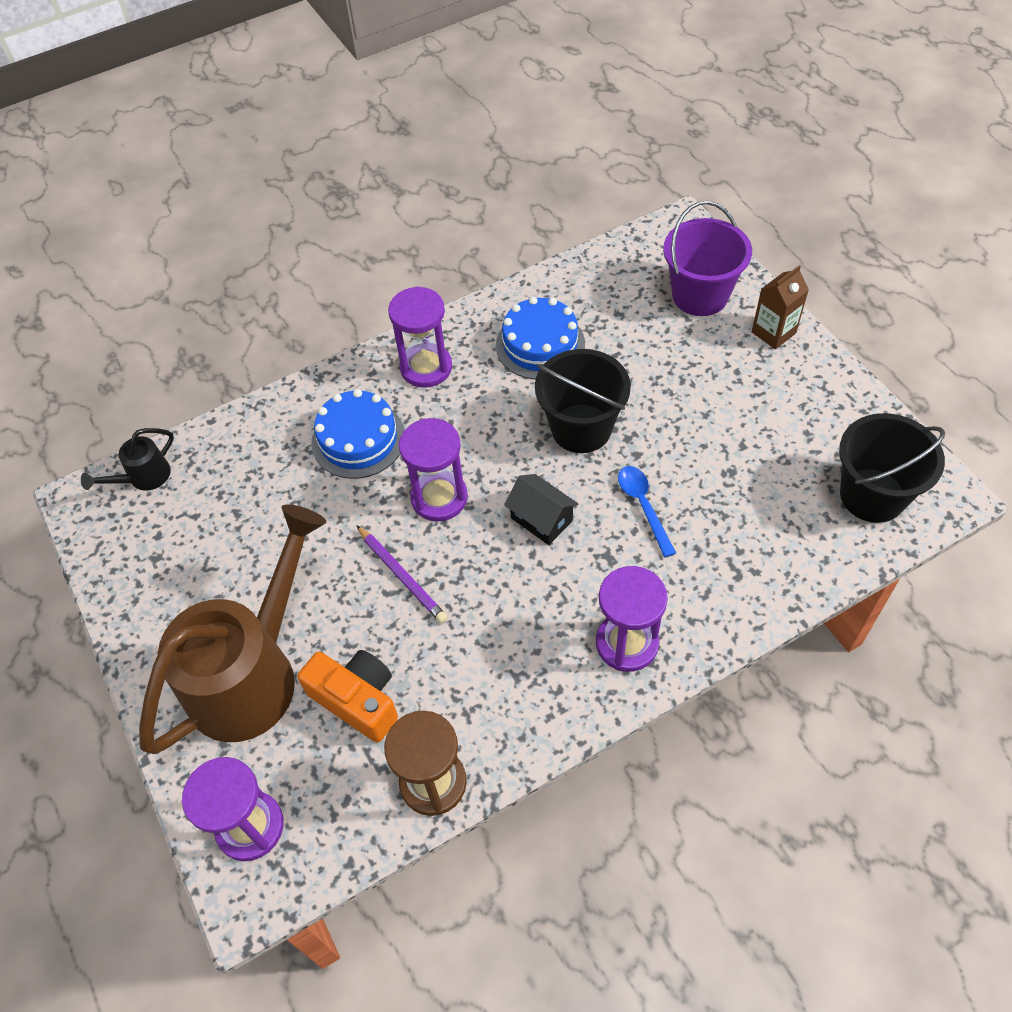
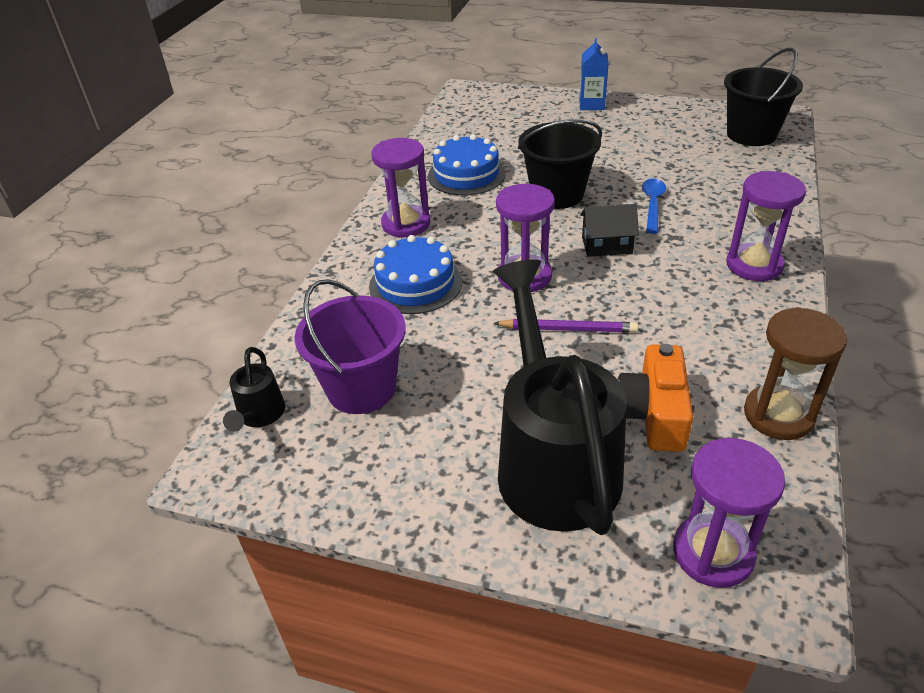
camera: 45 degrees left, 15 degrees down
brown watering can [139,504,326,754] -> black watering can [493,259,627,535]
orange camera [297,650,398,743] -> orange camera turned 75 degrees counterclockwise [618,344,693,452]
blue spoon [618,466,676,557] -> blue spoon turned 75 degrees clockwise [642,179,666,234]
purple bucket [663,201,752,316] -> purple bucket moved to [295,279,406,414]
brown carton [752,265,809,349] -> blue carton [579,38,609,110]

